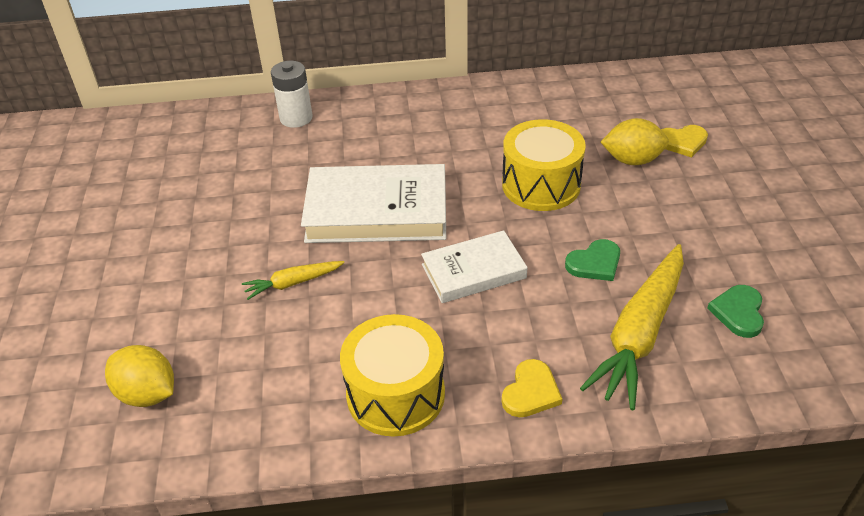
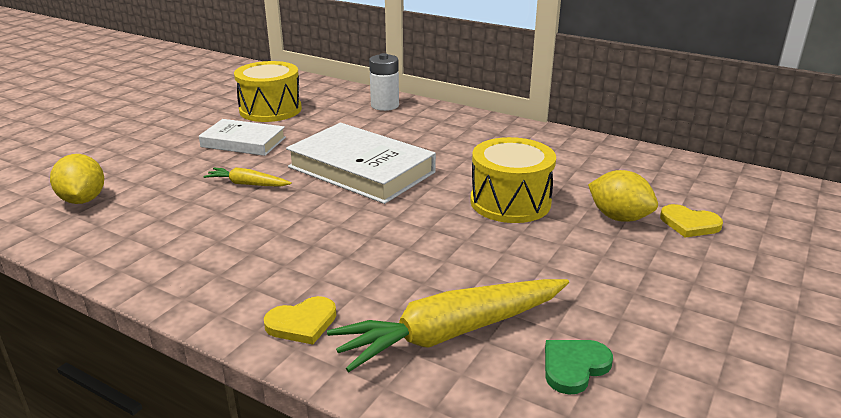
camera: 35 degrees right, 15 degrees down
yellow drum [340,314,445,437] -> yellow drum moved to [234,61,302,122]
white book [421,230,528,303] -> white book moved to [199,119,286,156]
green heart [565,239,620,281] -> none

